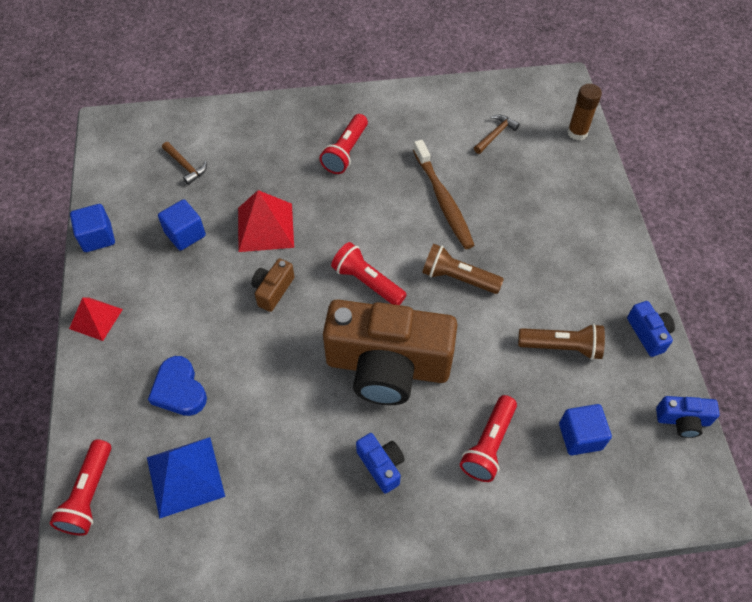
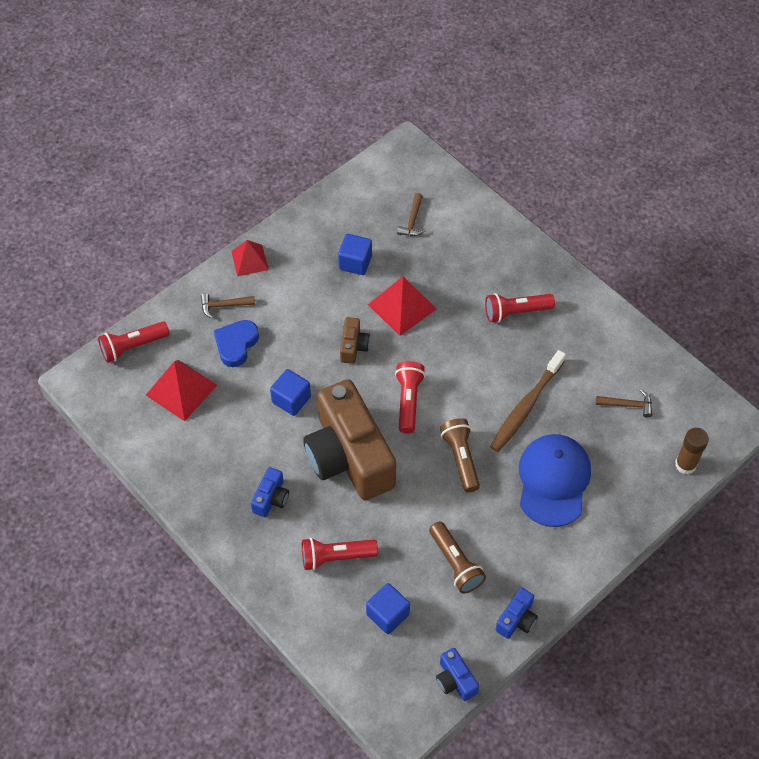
camera: 55 degrees right, 0 degrees up
blue cube [70,204,115,252] -> blue cube moved to [270,369,311,416]
blue pyramid [147,437,225,519] -> red pyramid [146,360,217,421]
brown camera [251,258,295,312] -> brown camera turned 105 degrees clockwise [340,317,370,364]
none -> brown hammer [201,293,255,319]
none -> blue cap [519,434,591,527]

